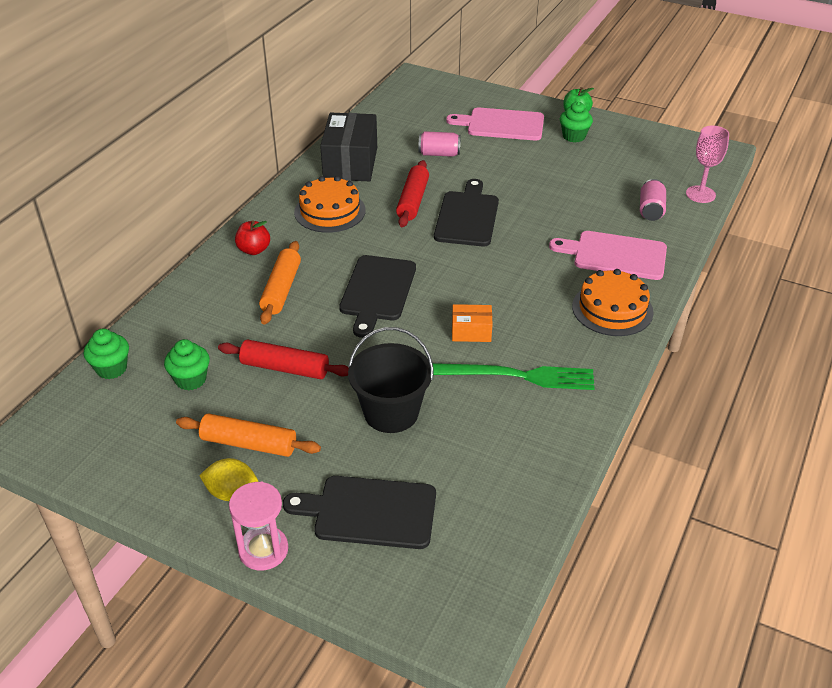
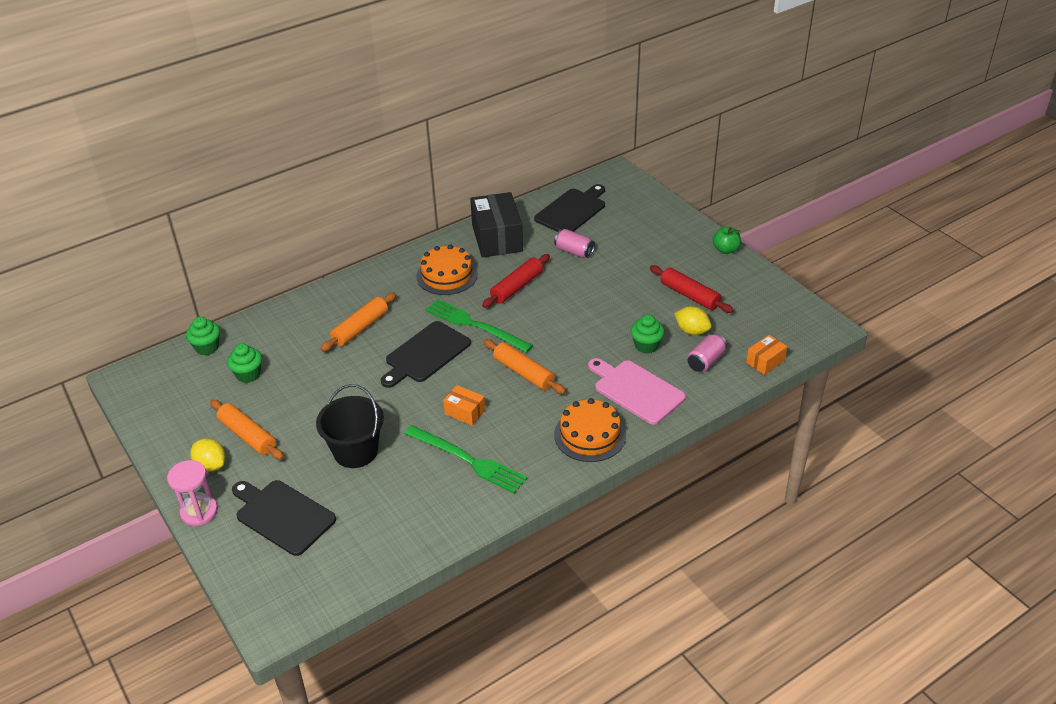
camera: 30 degrees right, 0 degrees up
red rolling pin [218,340,349,379] -> red rolling pin moved to [650,265,734,313]
red apple [235,220,270,255] -> none
black box [320,113,377,181] -> black box turned 45 degrees counterclockwise [470,192,523,258]
black cutting board [434,179,499,246] -> black cutting board moved to [534,184,605,232]
pink cutting board [446,108,544,141] -> none
green cupcake [560,101,593,143] -> green cupcake moved to [630,314,665,354]
pink goblet [686,126,729,203] -> orange box [746,335,788,375]
none -> green fork [425,299,533,353]
none -> orange rolling pin [483,339,566,394]
none -> yellow lemon [674,306,711,335]

